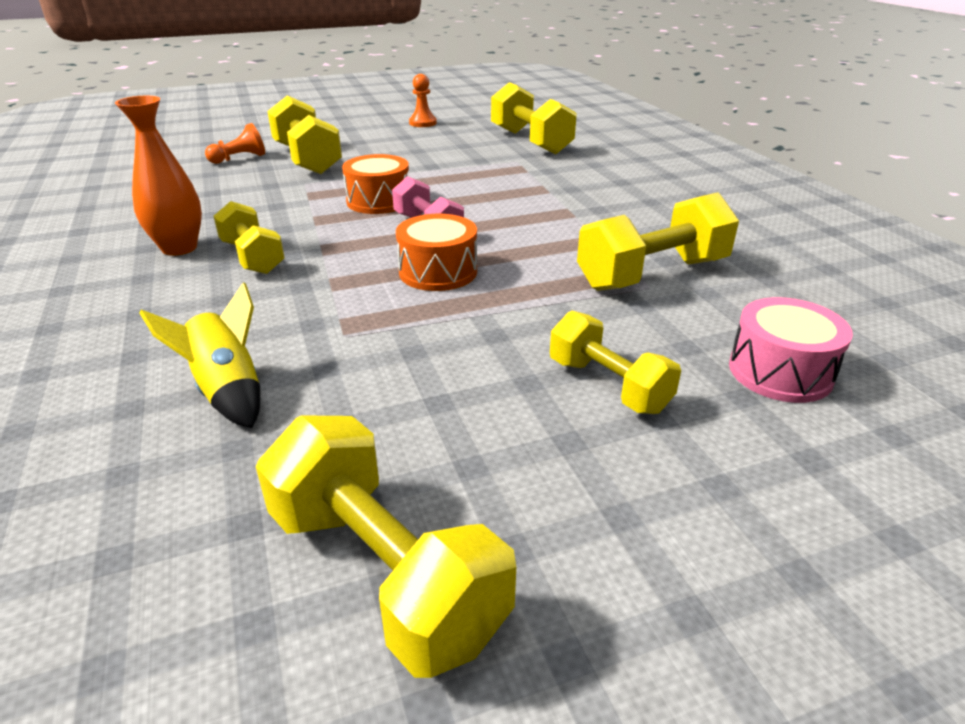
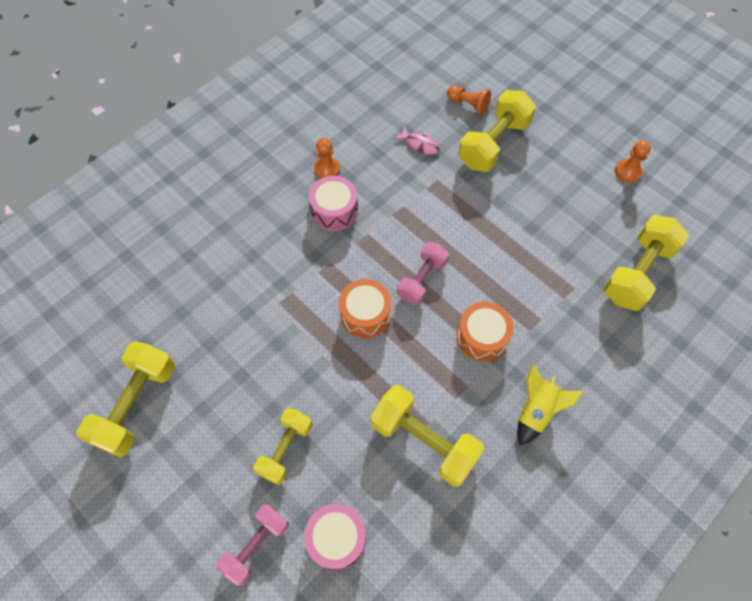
camera: 65 degrees right, 30 degrees up
orange vase [115,96,202,256] -> orange pawn [314,138,340,179]
yellow rocket [140,282,260,428] -> yellow rocket moved to [517,364,584,445]
yellow dumbbell [214,201,285,274] -> pink drum [309,176,358,231]
orange drum [342,154,409,214] -> orange drum moved to [456,302,514,362]
none -> pink dumbbell [216,504,289,586]
none -> pink fish [394,126,439,155]

